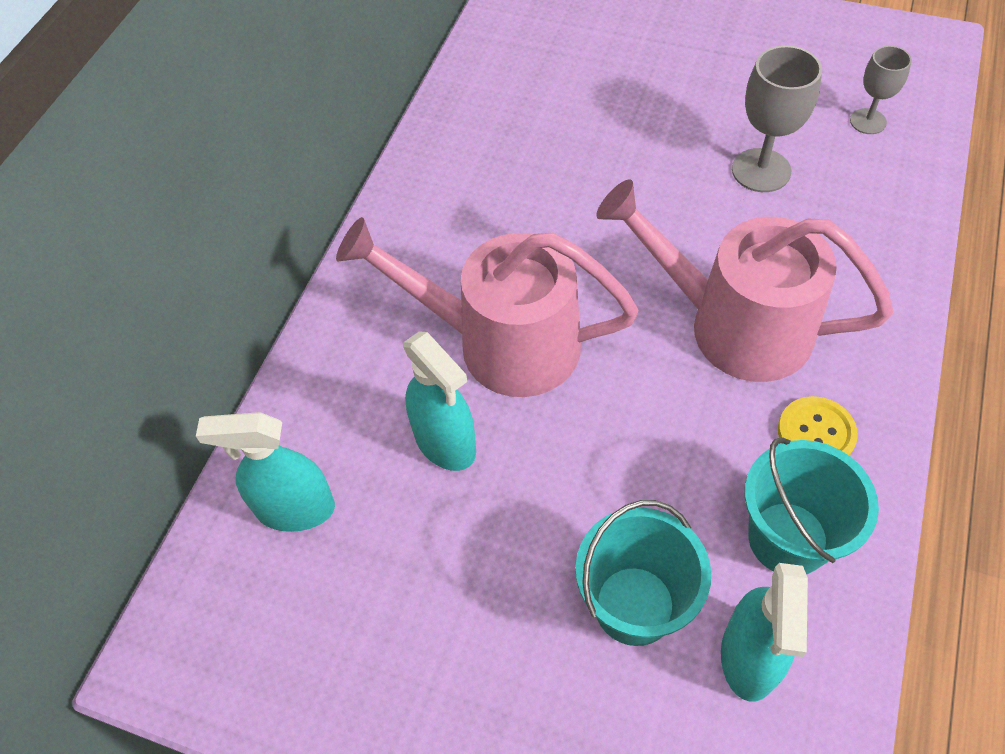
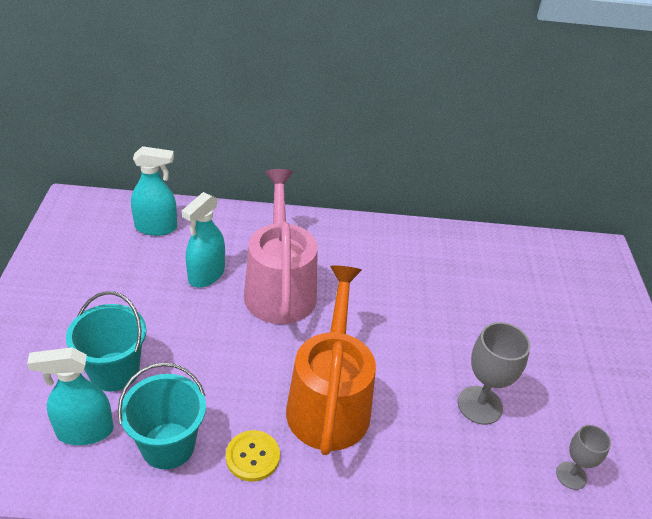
camera: 65 degrees right, 15 degrees down
turquoise spray bottle [196,412,335,532] -> turquoise spray bottle turned 105 degrees clockwise [131,146,177,236]
pink watering can [596,179,893,382] -> orange watering can [286,265,376,455]

